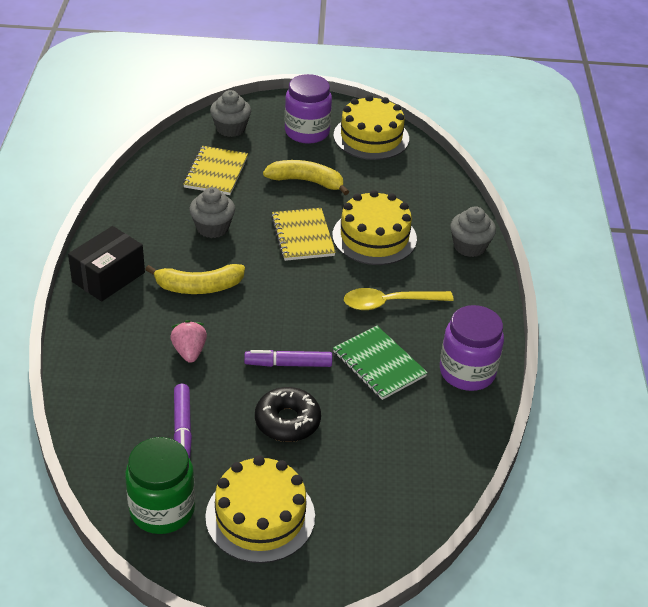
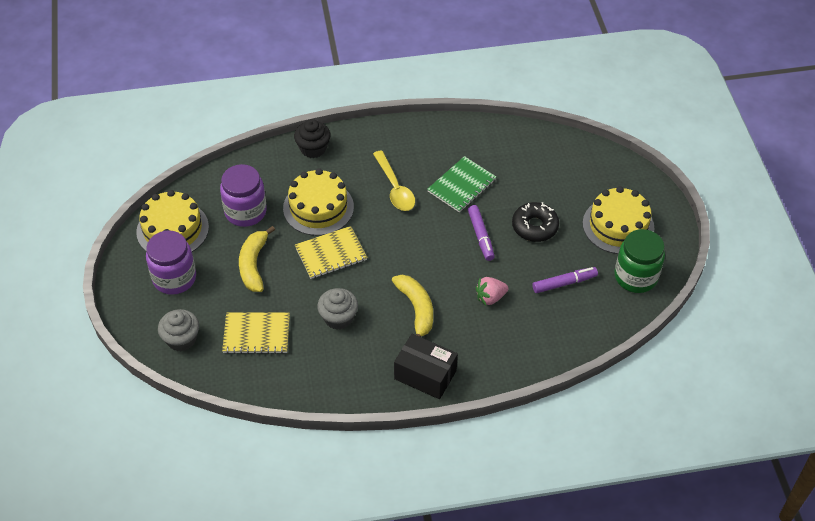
camera: 100 degrees left, 10 degrees up
purple jar [440,305,504,391] -> purple jar moved to [220,164,267,227]
grey cupcake [450,206,496,257] -> black cupcake [294,119,331,158]

